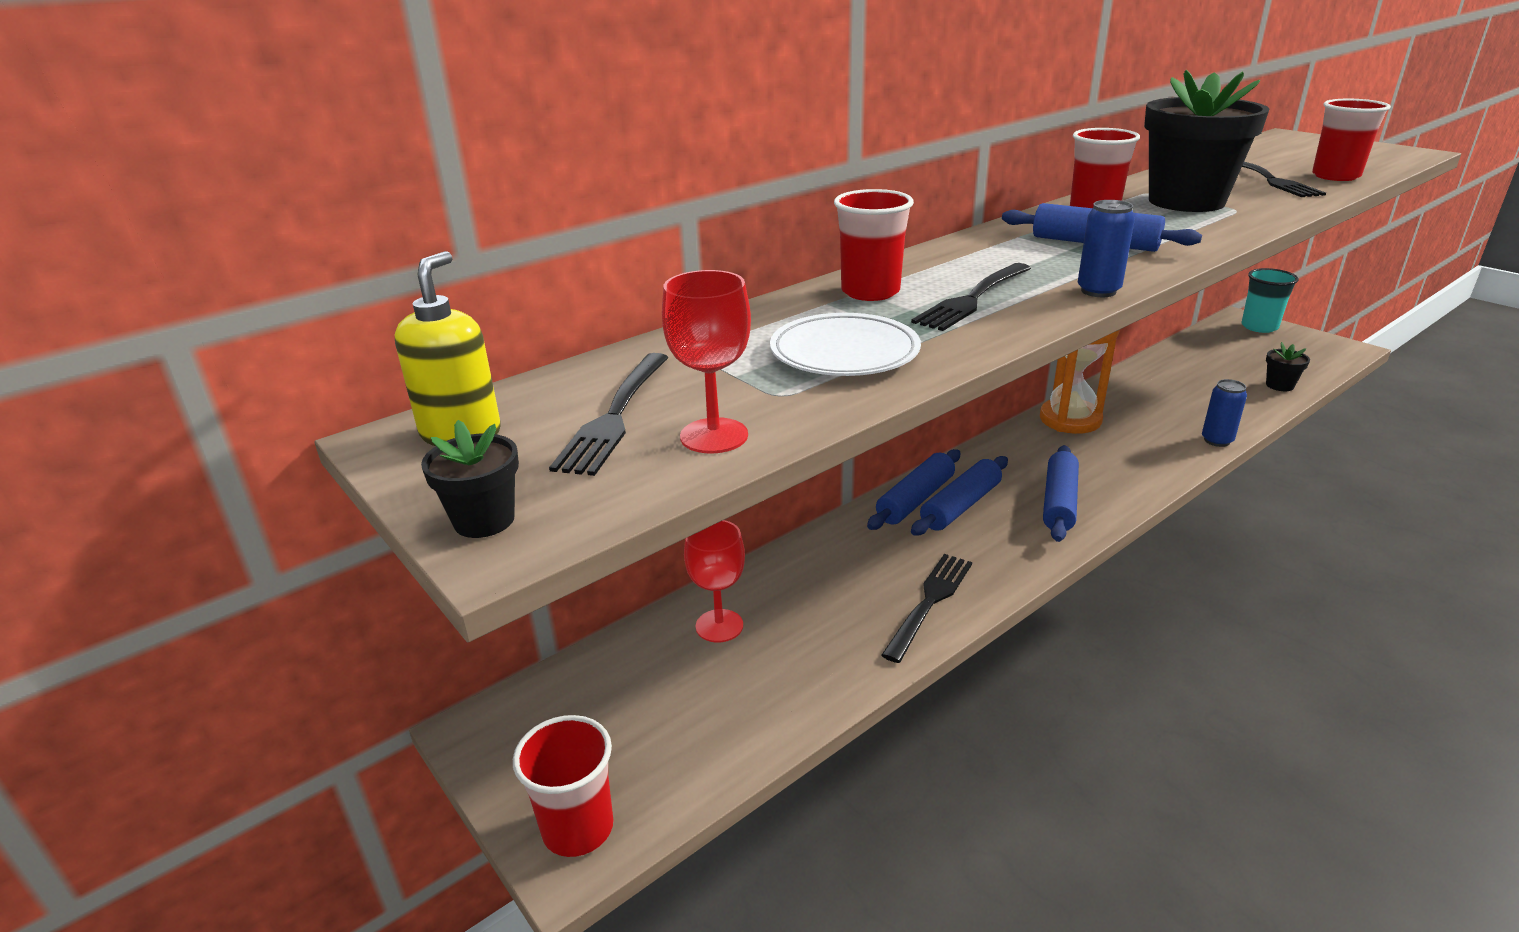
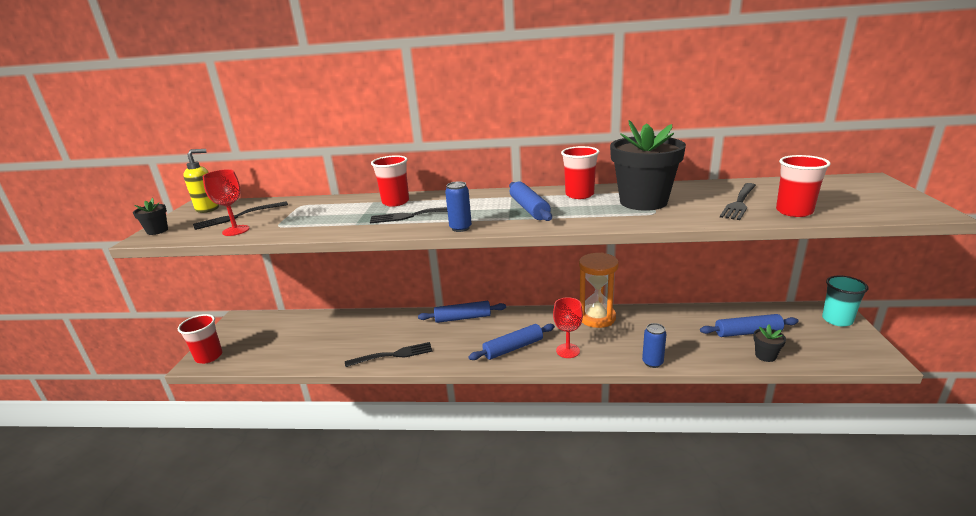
camera: 45 degrees right, 5 degrees down
red goblet [684,520,745,642] -> red goblet moved to [553,297,583,358]
white plate [770,313,921,376] -> none
blue rolling pin [911,456,1008,535] -> blue rolling pin moved to [700,314,799,337]

